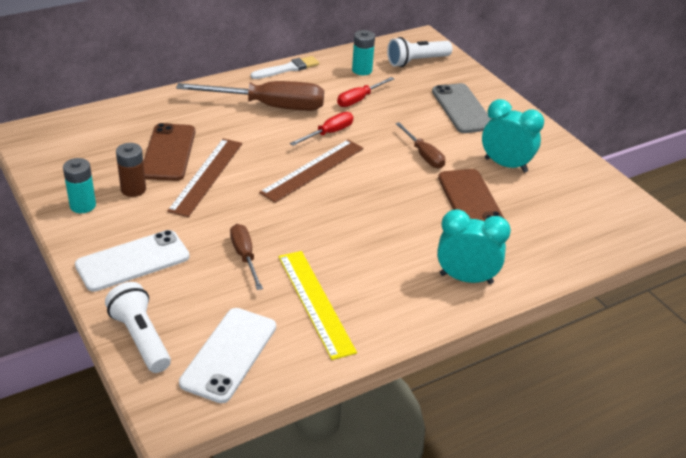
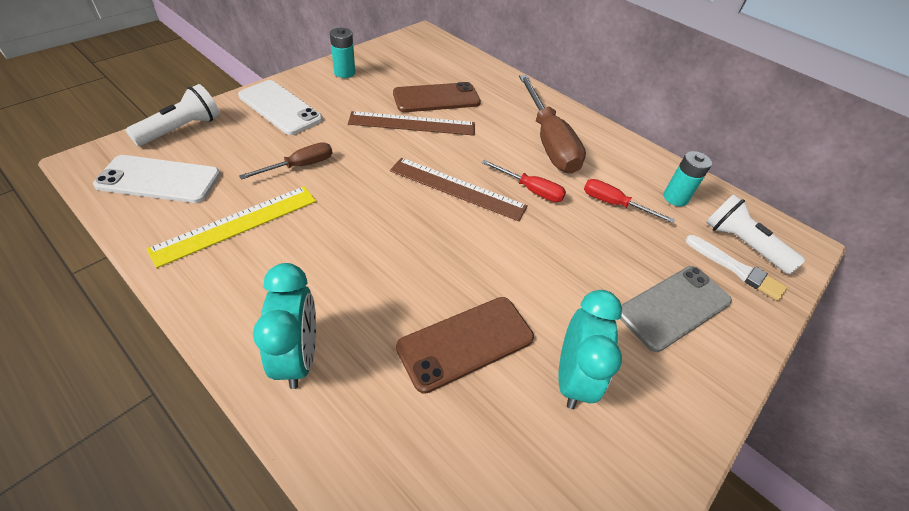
camera: 70 degrees right, 10 degrees up
brown battery [116,143,146,197] -> none
white brush [251,56,319,79] -> white brush moved to [686,235,787,301]
brown screwdriver [395,122,445,169] -> none

